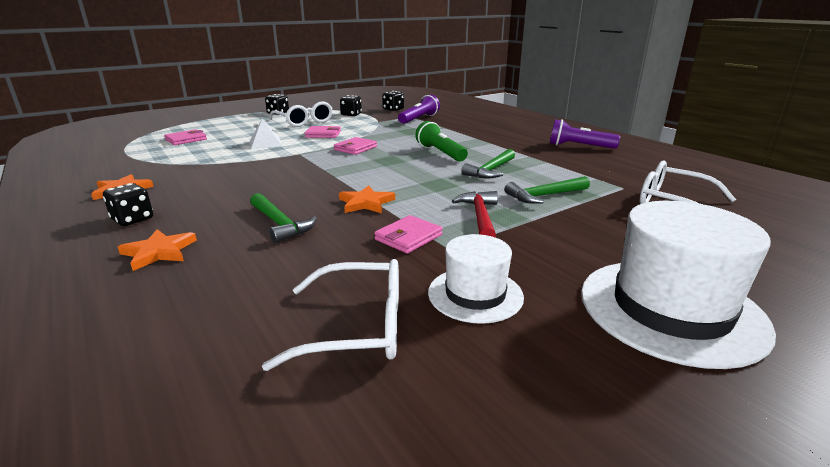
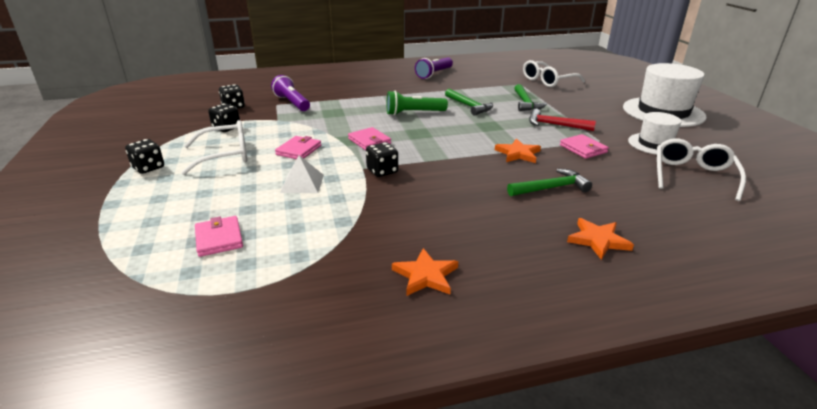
camera: 70 degrees left, 5 degrees up
black dice [103,183,153,226] -> black dice moved to [366,142,398,177]

